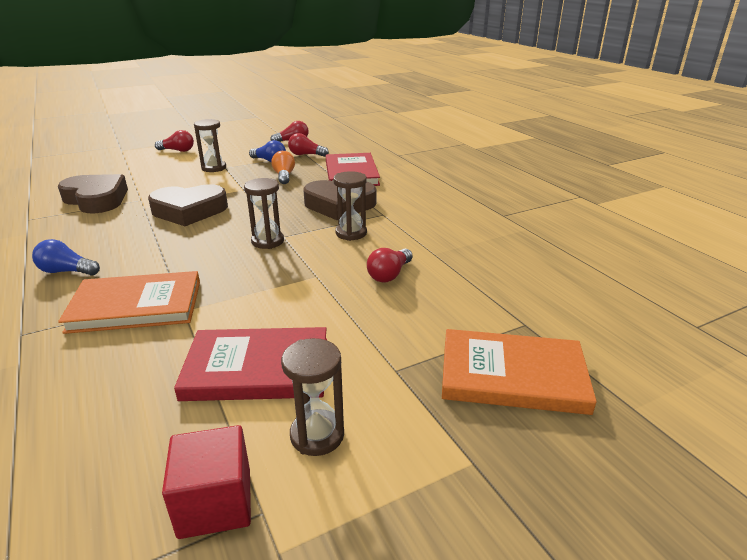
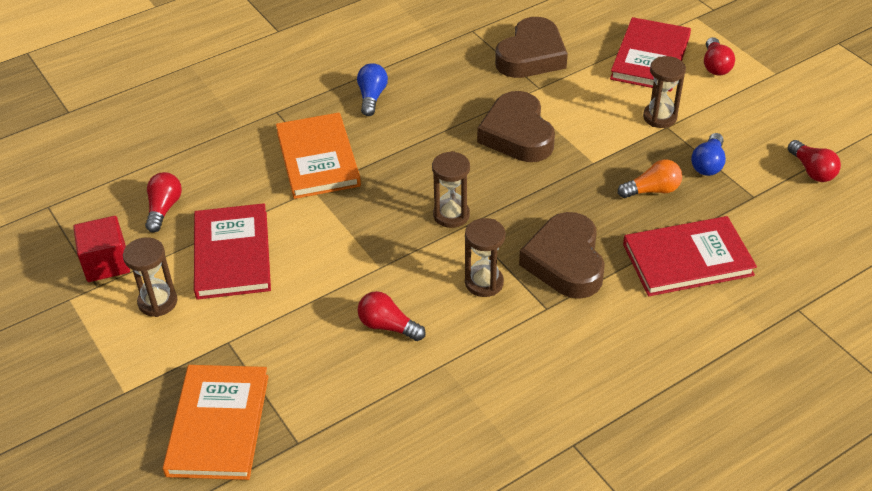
camera: 85 degrees right, 15 degrees up
red light bulb [288,133,329,157] -> red light bulb moved to [145,172,182,232]
none -> red book [610,17,691,92]

